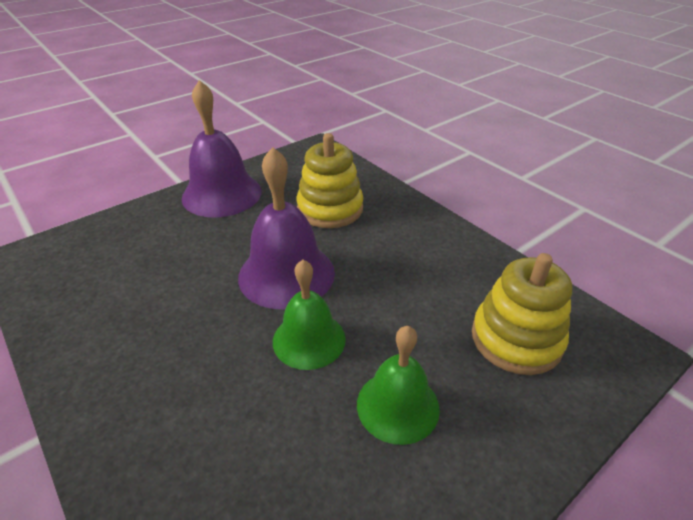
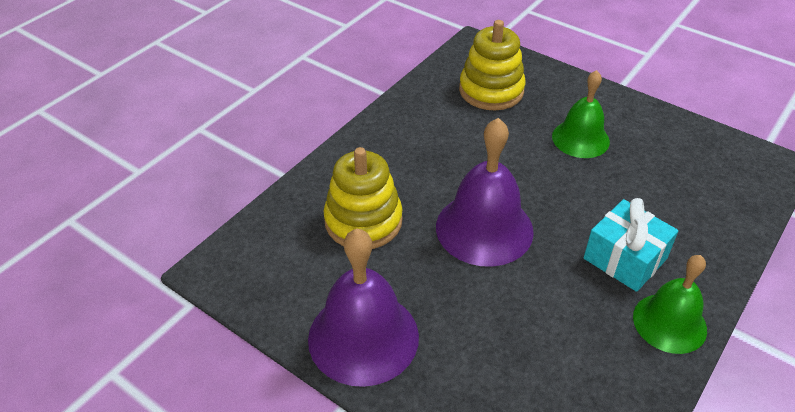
camera: 105 degrees left, 5 degrees up
green bell [273,260,346,370] -> green bell moved to [633,255,707,354]
none -> turquoise gift [584,198,679,292]

